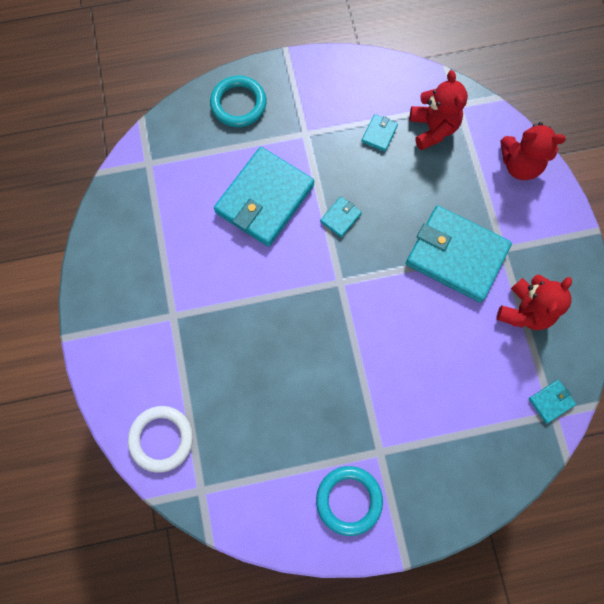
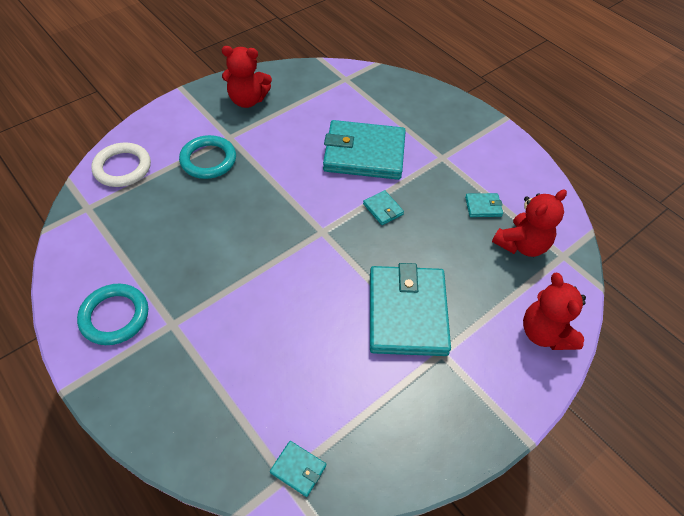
camera: 60 degrees right, 20 degrees down
turquoise ring [210,76,266,127] -> turquoise ring moved to [179,135,236,179]
turquoise wallet [320,197,362,237] -> turquoise wallet turned 45 degrees clockwise [363,190,404,225]
red teddy bear [497,275,572,330] -> red teddy bear moved to [222,46,272,108]

